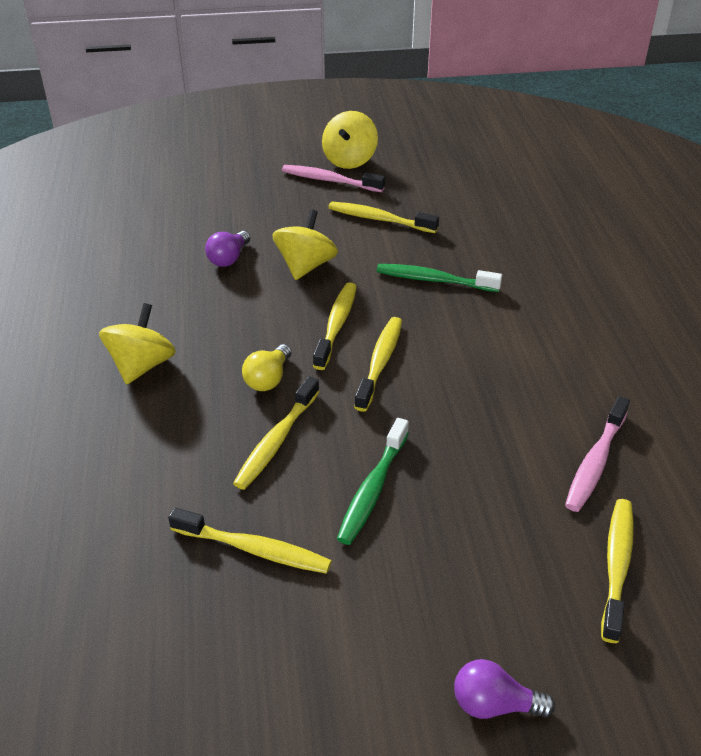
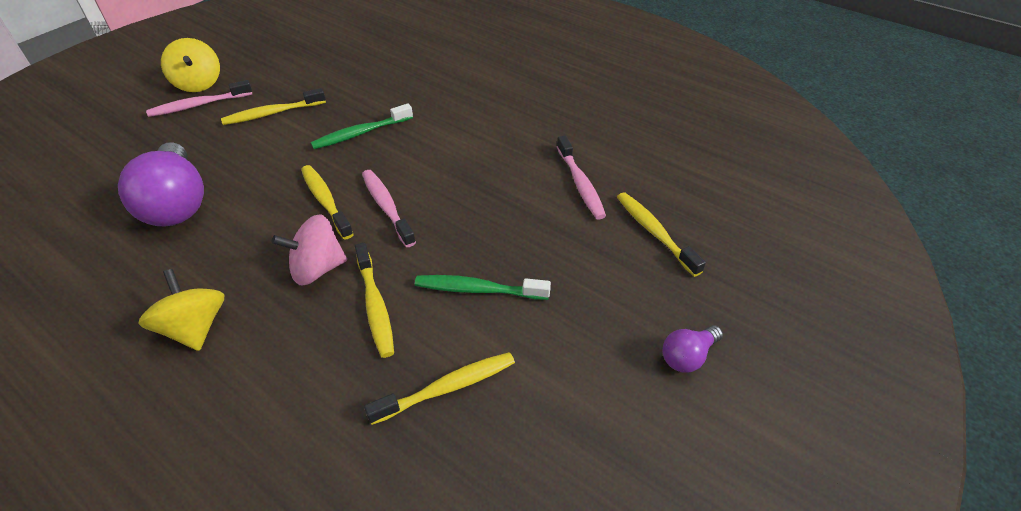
camera: 45 degrees left, 5 degrees up
purple light bulb [205,231,251,267] -> purple light bulb [118,143,204,226], size x2.10
yellow light bulb [242,344,292,391] -> pink spinning top [271,214,347,286]
yellow spinning top [272,209,338,280] -> none
green toothbrush [337,418,409,545] -> green toothbrush turned 120 degrees clockwise [415,275,551,300]
yellow toothbrush [354,317,402,412] -> pink toothbrush [362,170,416,247]

